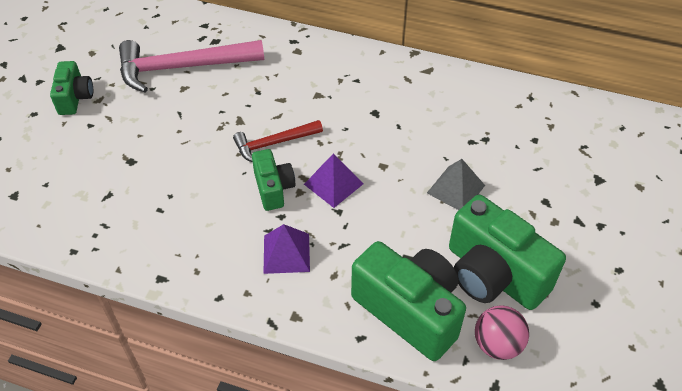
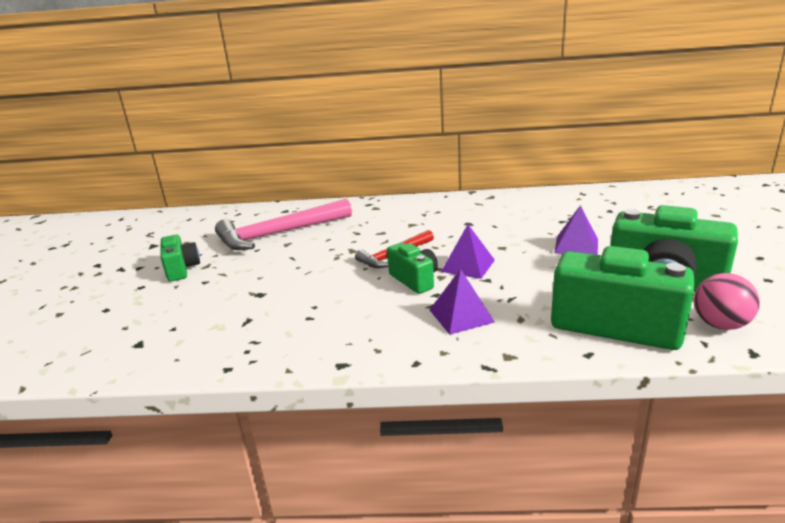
camera: 15 degrees left, 25 degrees down
grey pyramid [427,159,485,210] -> purple pyramid [554,205,598,255]

